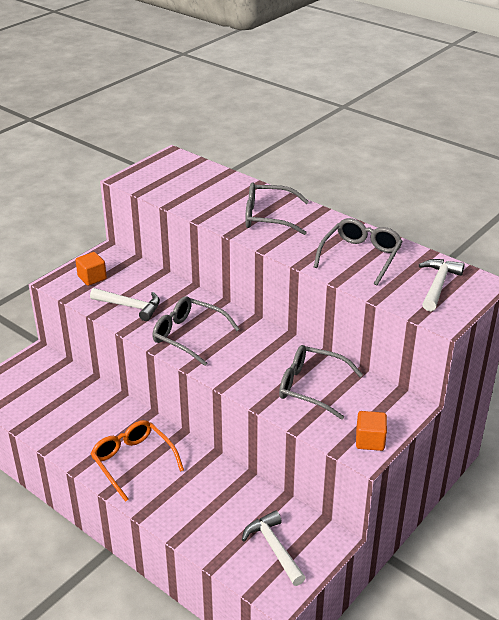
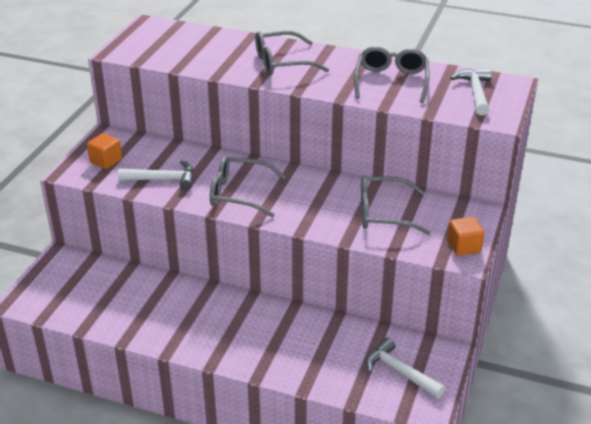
camera: 20 degrees left, 0 degrees up
orange glasses [91,420,184,502] -> none

